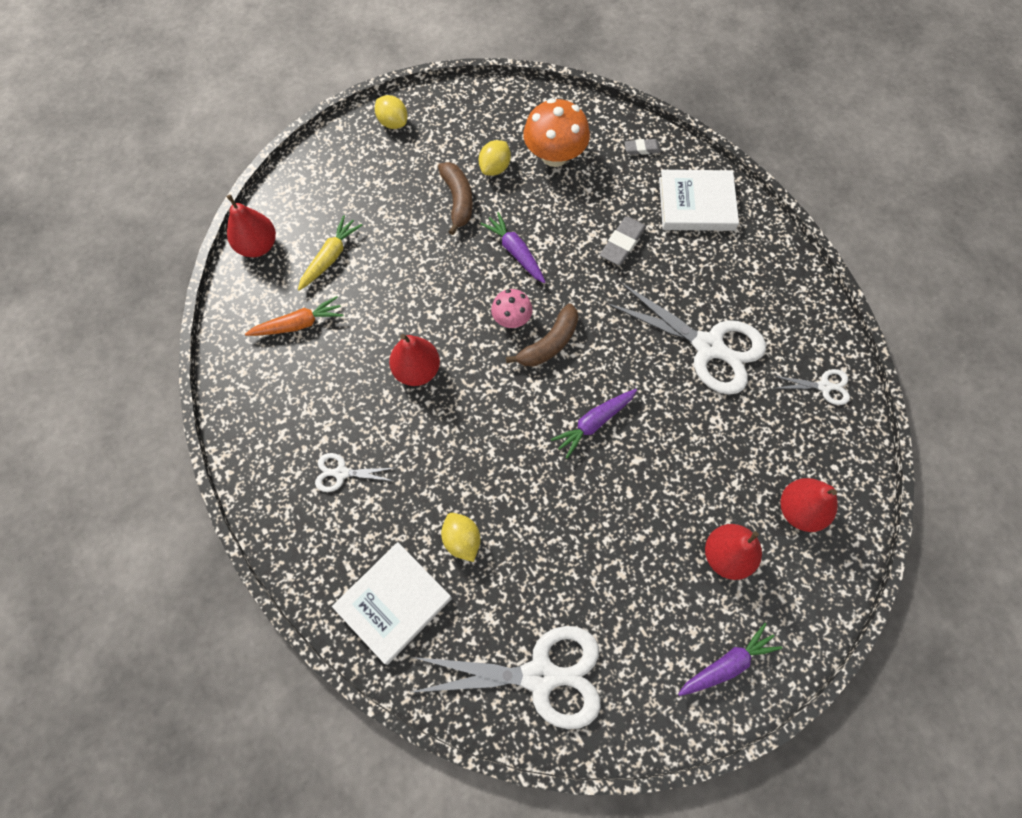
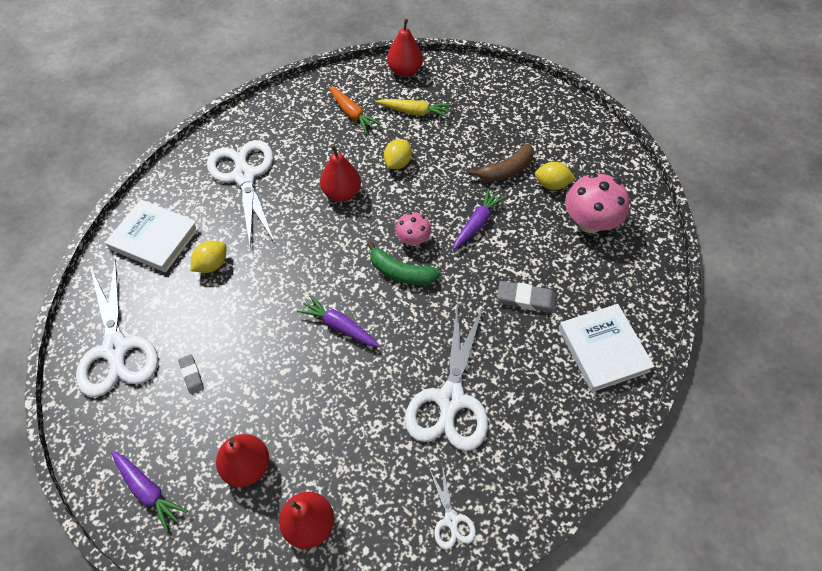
camera: 70 degrees right, 10 degrees down
white scissors [315,453,394,492] -> white scissors [207,140,275,246], size x2.17
yellow lemon [375,95,408,129] -> yellow lemon moved to [384,139,412,169]
brown banana [506,304,578,367] -> green banana [367,241,441,285]
orange mushroom [523,98,590,167] -> pink mushroom [565,173,629,233]
grey eraser [625,139,661,155] -> grey eraser moved to [178,355,204,394]

